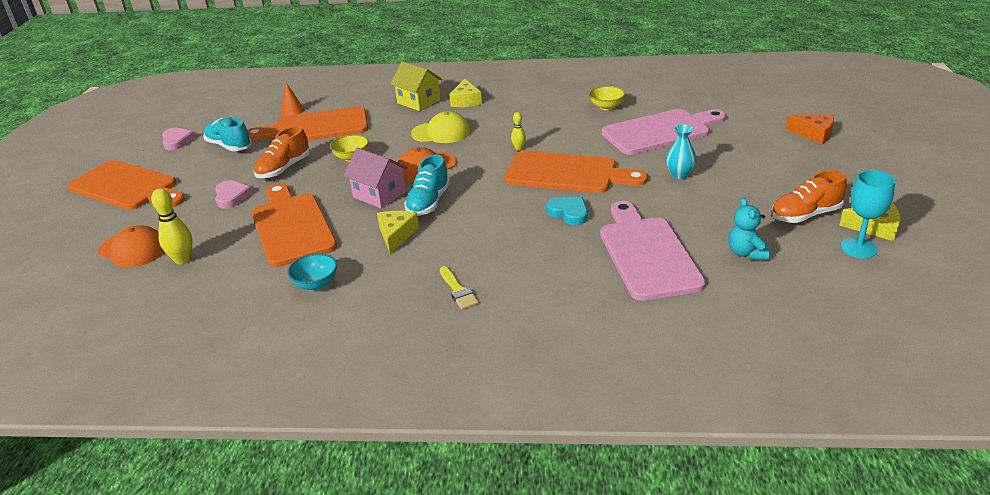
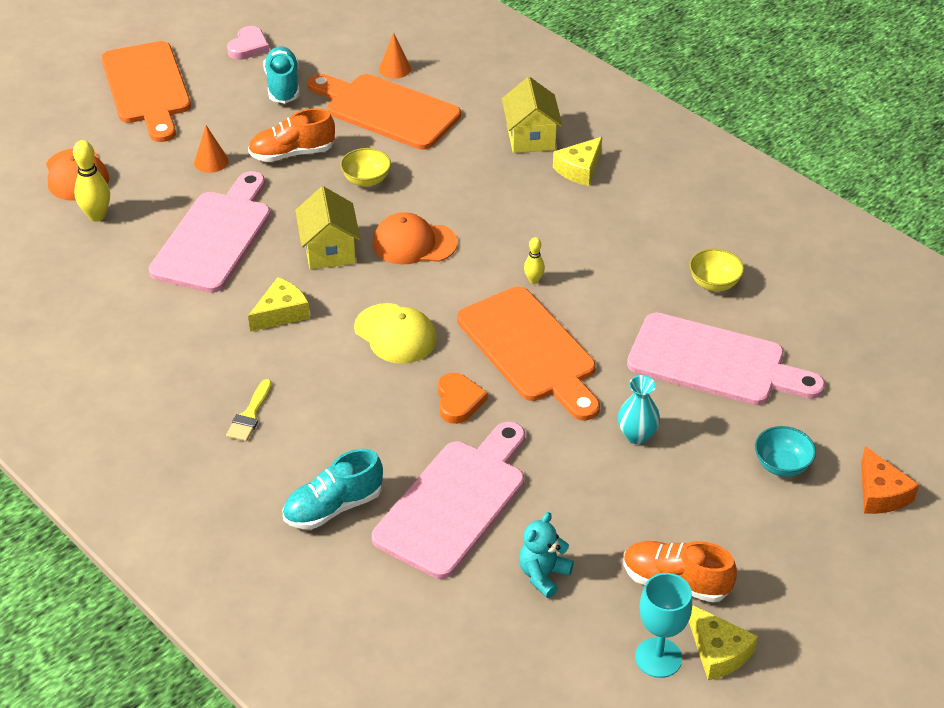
camera: 40 degrees right, 10 degrees up
pink heart [215,180,252,209] -> orange cone [194,125,229,173]
orange cutting board [251,183,337,267] -> pink cutting board [149,171,271,293]
turquoise bowl [288,253,337,290] -> turquoise bowl moved to [755,426,816,477]
pink house [344,148,408,208] -> yellow house [295,186,360,269]
turquoise shoe [404,155,450,216] -> turquoise shoe moved to [282,449,383,529]
yellow cap [411,111,470,143] -> yellow cap moved to [354,303,437,364]
turquoise heart [546,197,588,225] -> orange heart [438,372,488,424]

